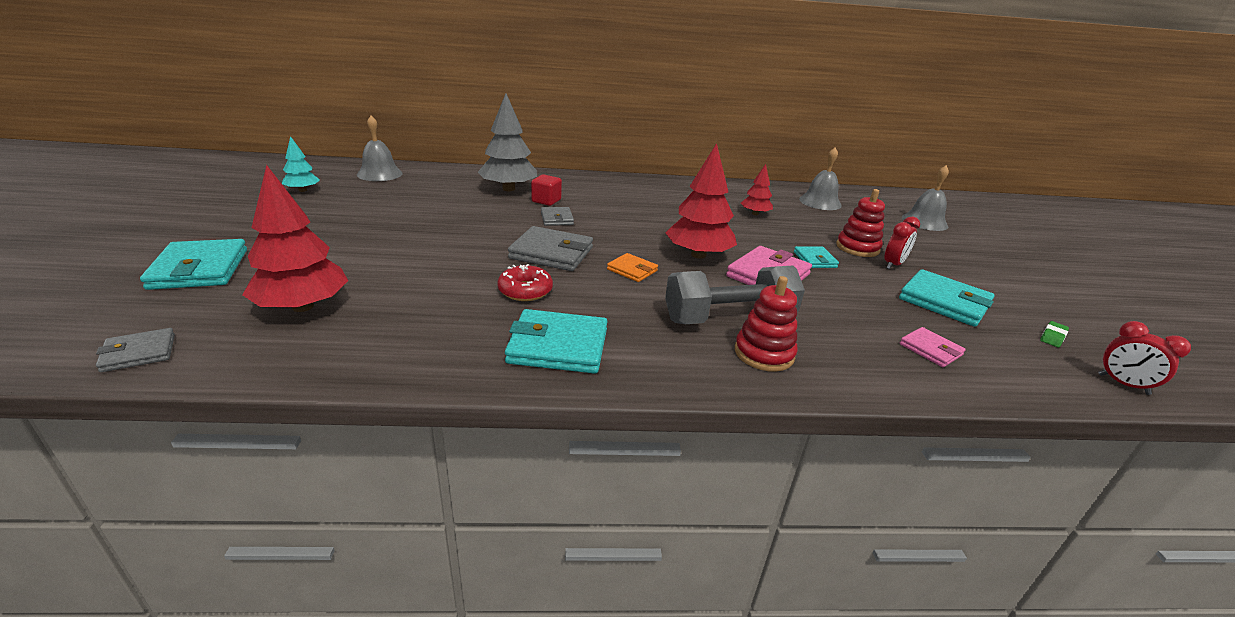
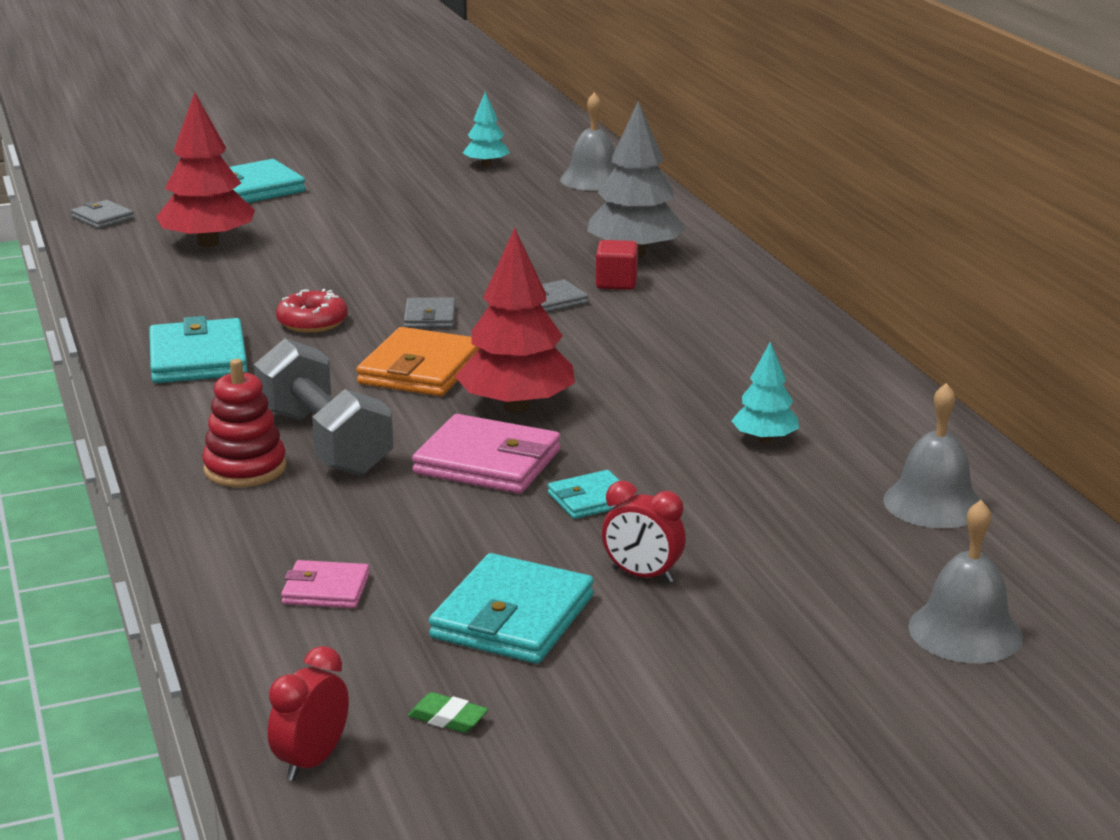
camera: 75 degrees right, 5 degrees down
grey wallet [508,226,593,271] -> grey wallet [404,297,455,328], size x0.56
orange wallet [607,253,658,282] -> orange wallet [356,327,479,396], size x1.79
red tree [741,164,773,215] -> turquoise tree [732,342,799,443]
red stacking toy [836,189,885,257] -> none
pink wallet [900,327,966,367] -> pink wallet turned 60 degrees clockwise [281,560,370,608]

